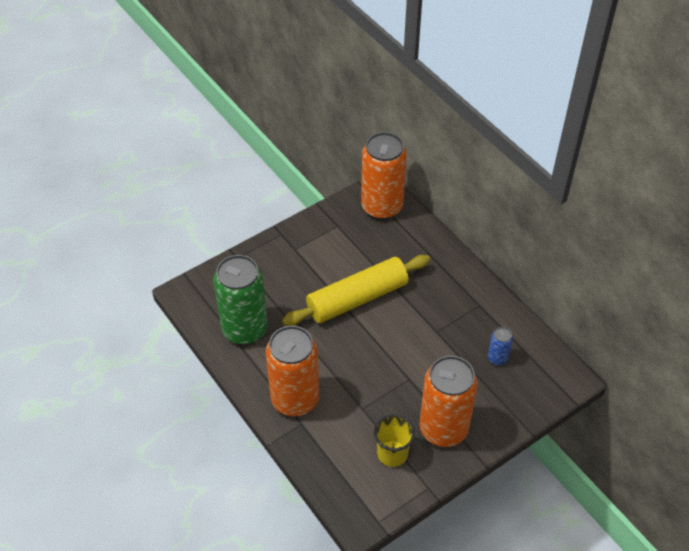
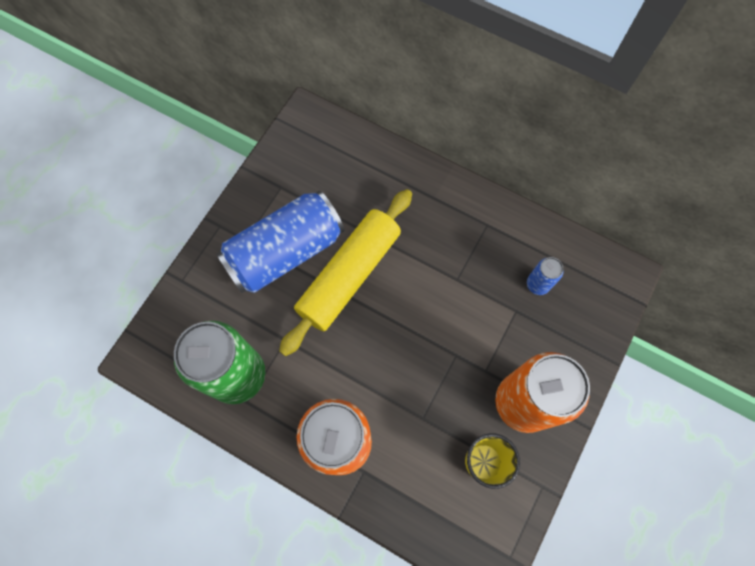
camera: 25 degrees left, 20 degrees up
orange can [361,132,407,220] -> none
none -> blue can [216,190,344,293]

